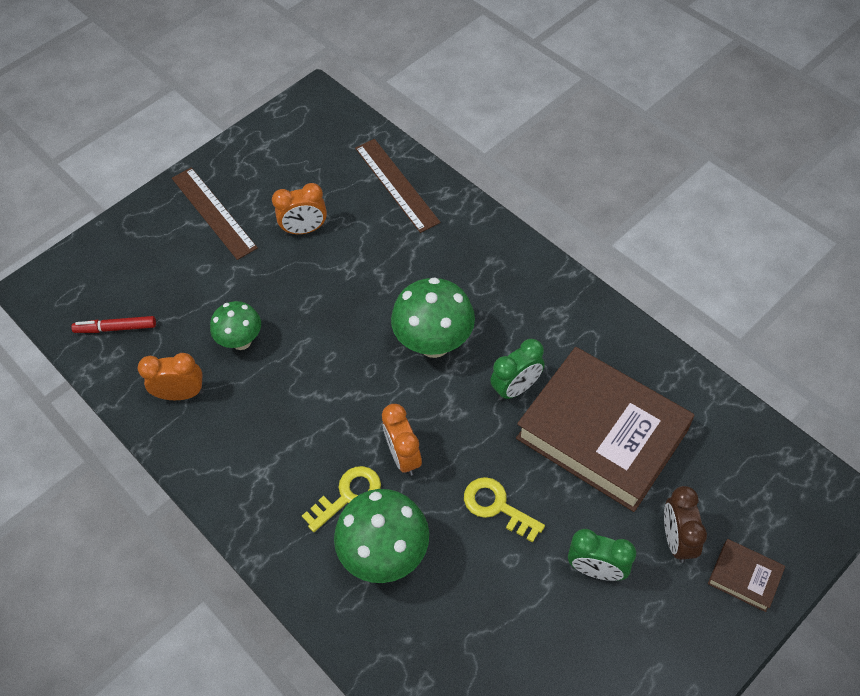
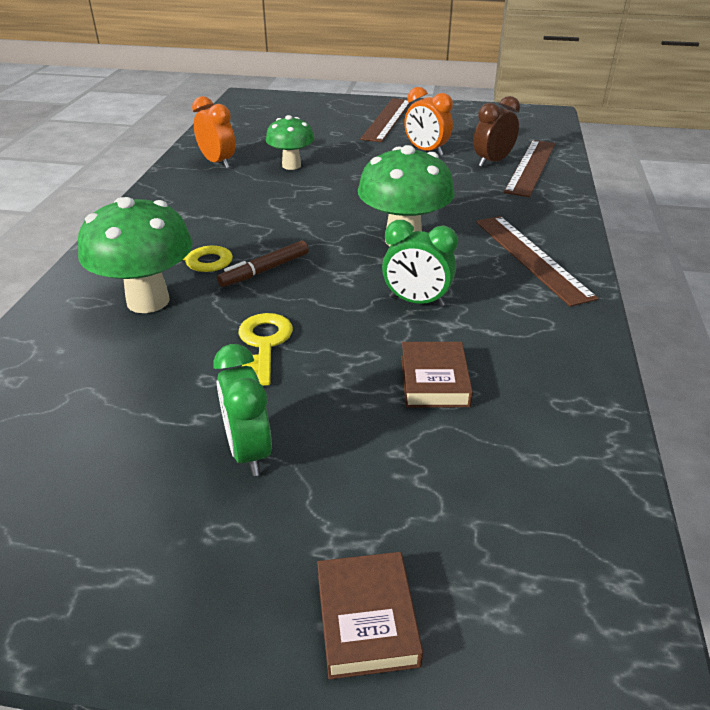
camera: 50 degrees right, 20 degrees down
red marker [71,316,156,333] -> none
orange clock [382,404,422,476] -> brown marker [217,240,309,287]
brown book [516,347,695,512] -> brown book [401,342,473,407], size x0.41
brown clock [664,486,707,563] -> brown clock moved to [473,96,520,167]
none -> brown ruler [476,216,598,307]

